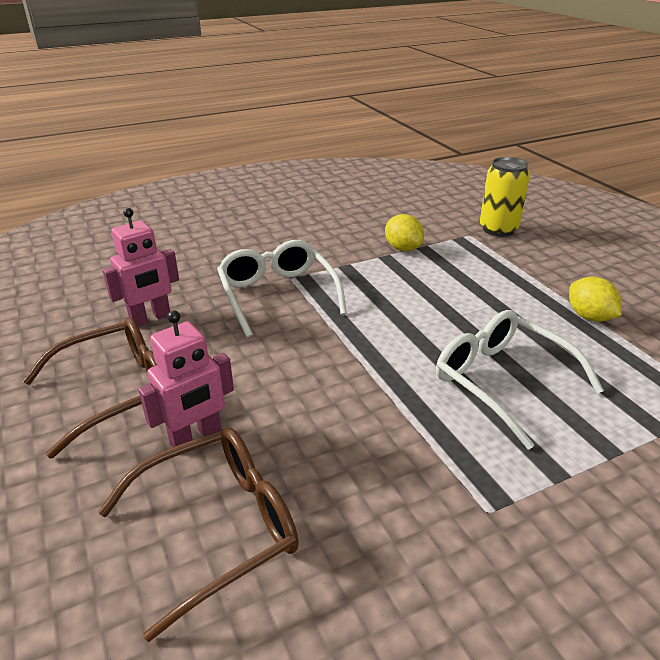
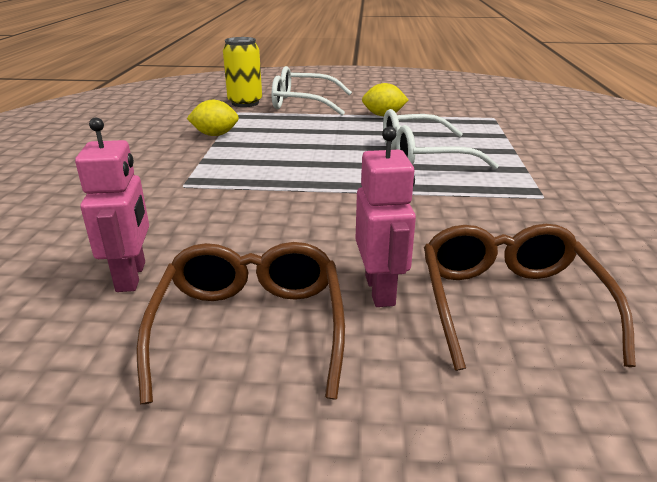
camera: 60 degrees left, 5 degrees down
white glasses [217,240,347,337] -> white glasses moved to [272,66,352,116]

